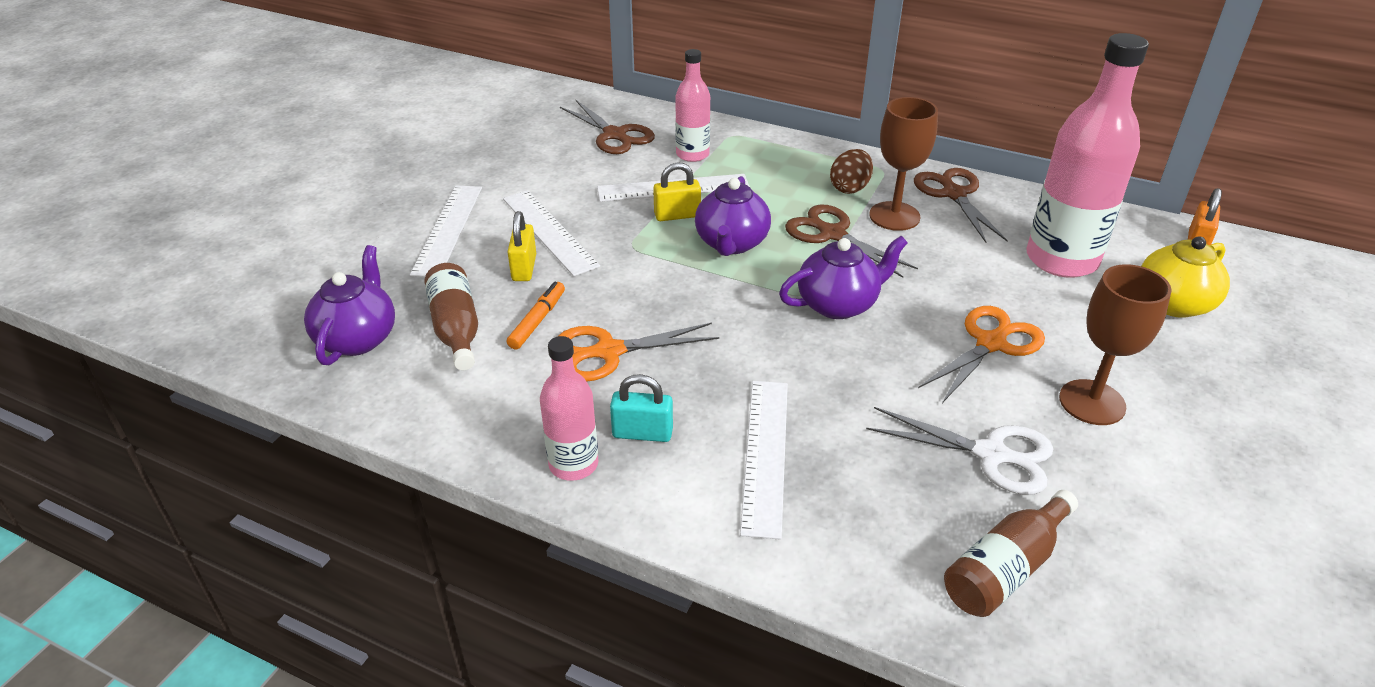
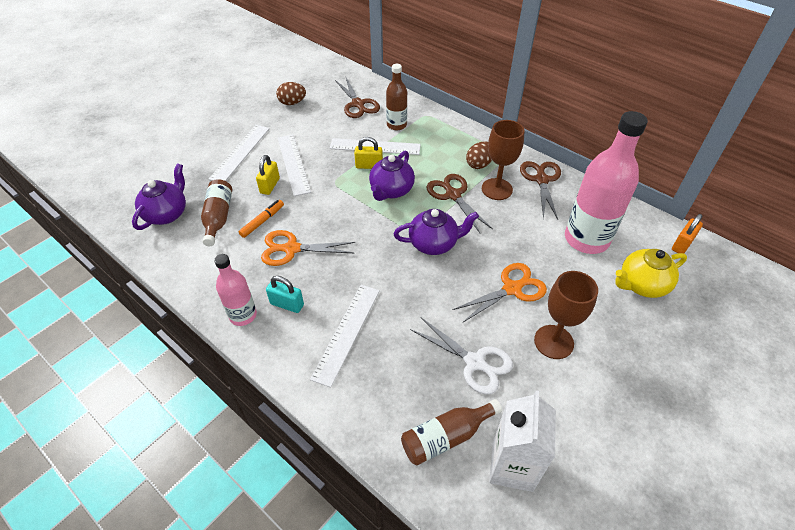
camera: 15 degrees right, 10 degrees up
pink bottle [675,49,710,162] -> brown bottle [386,64,407,130]
none -> brown egg [276,82,306,105]
none -> white carton [489,390,556,492]

